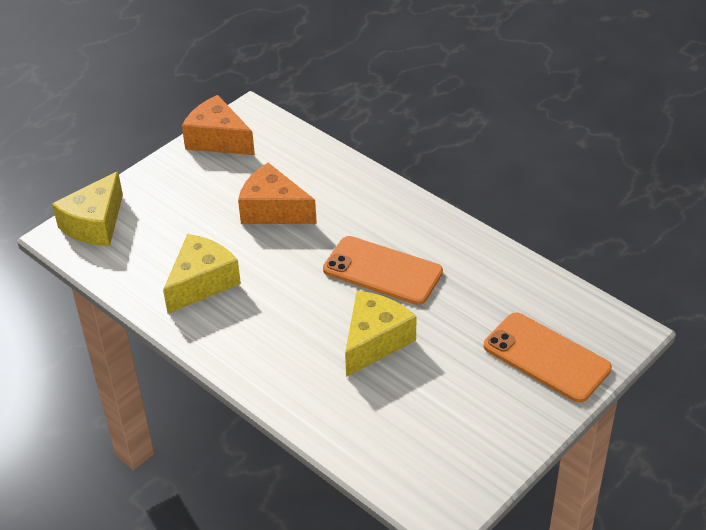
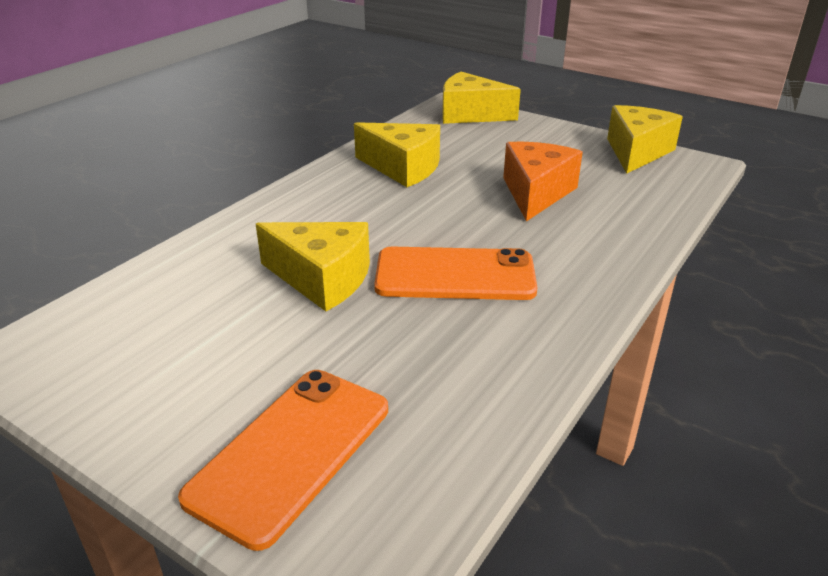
camera: 80 degrees right, 10 degrees down
orange cheese [182,95,255,155] -> yellow cheese [607,105,683,174]
orange phone [323,236,443,305] -> orange phone turned 75 degrees clockwise [374,247,538,300]

